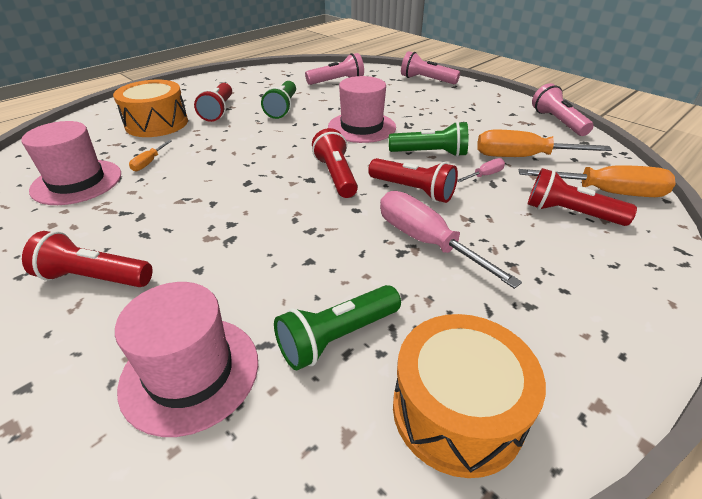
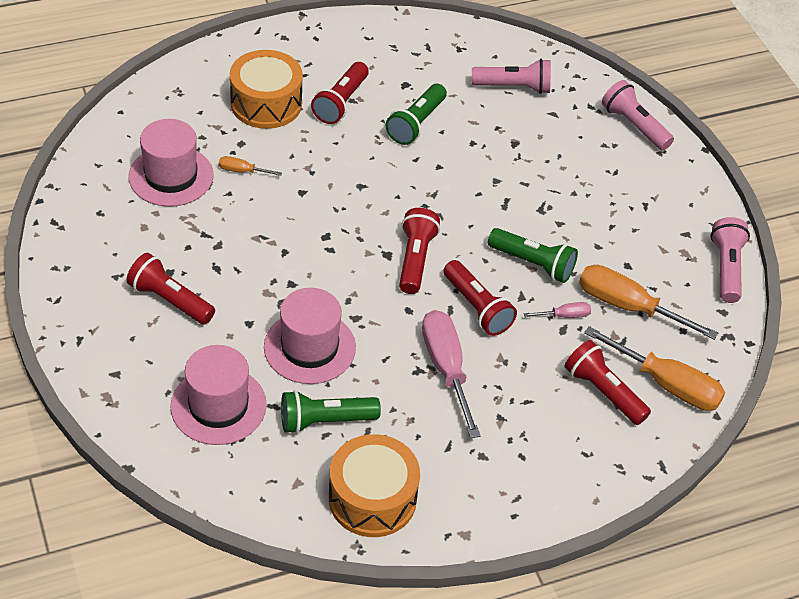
camera: 20 degrees right, 10 degrees up
orange screwdriver [129,140,172,171] -> orange screwdriver turned 60 degrees clockwise [219,156,282,176]
pink hat [328,76,396,143] -> pink hat moved to [264,288,356,384]

